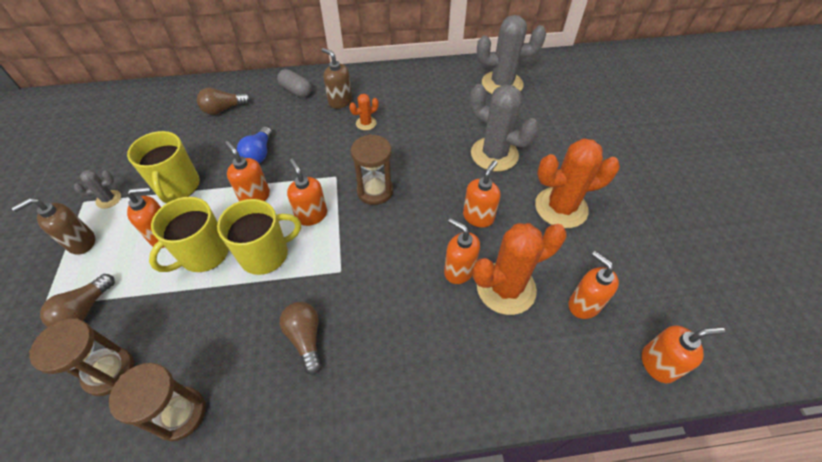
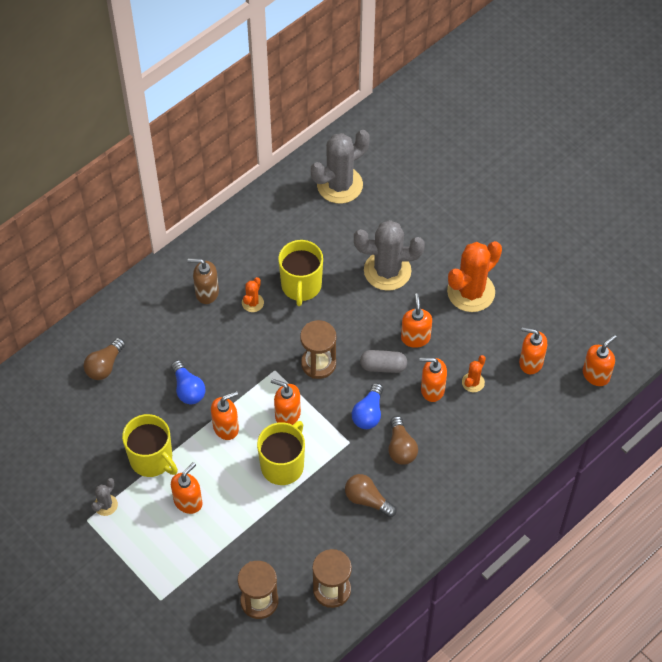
camera: 35 degrees left, 5 degrees up
brown soap dispenser [12,198,95,255] -> none
brown light bulb [40,274,115,327] -> brown light bulb moved to [388,416,418,465]
yellow mug [149,197,229,272] -> yellow mug moved to [278,240,323,306]
orange soap dispenser [225,141,270,201] -> orange soap dispenser turned 135 degrees clockwise [211,391,239,440]
grey capsule [277,69,312,97] -> grey capsule moved to [360,350,407,373]
orange cactus [473,223,567,315] -> orange cactus [462,355,486,392], size x0.46
none -> blue light bulb [352,383,383,429]

